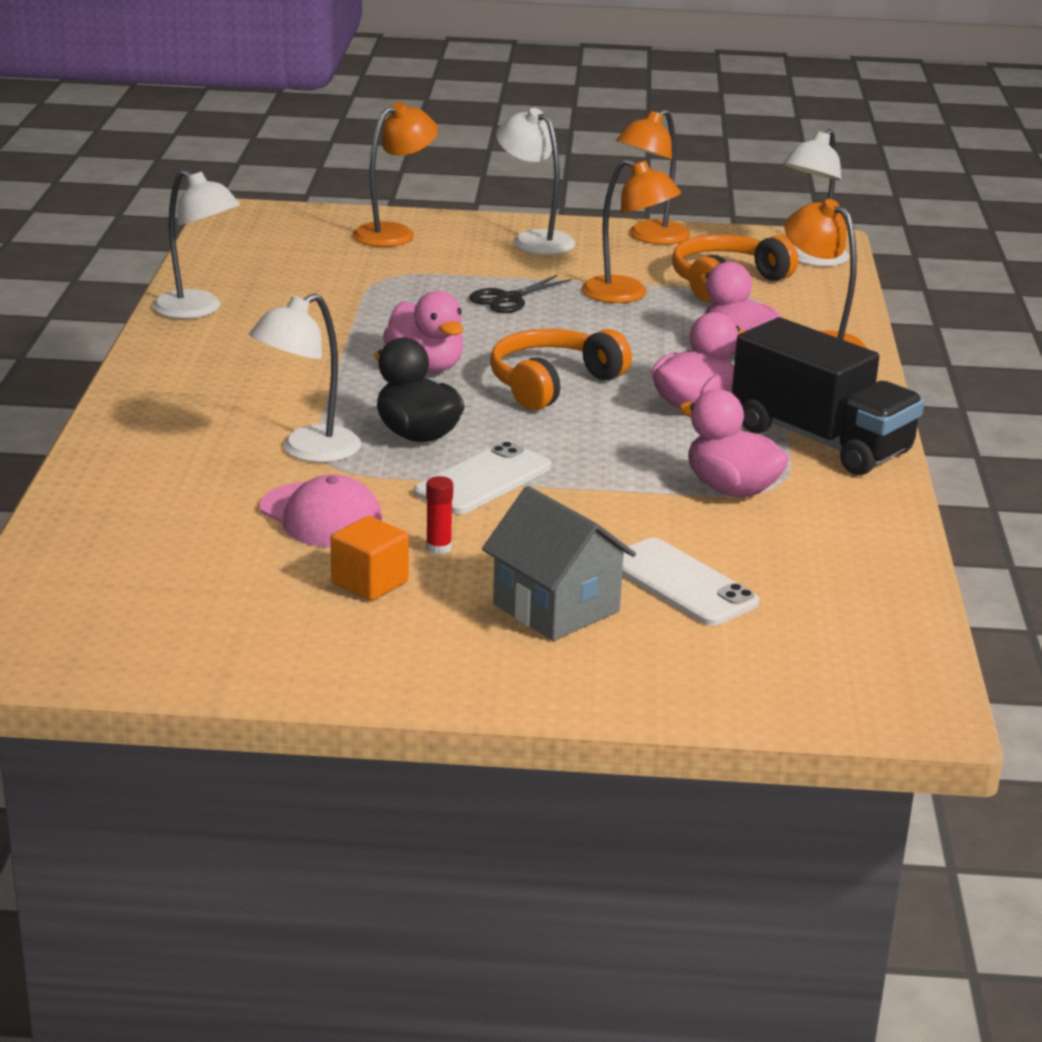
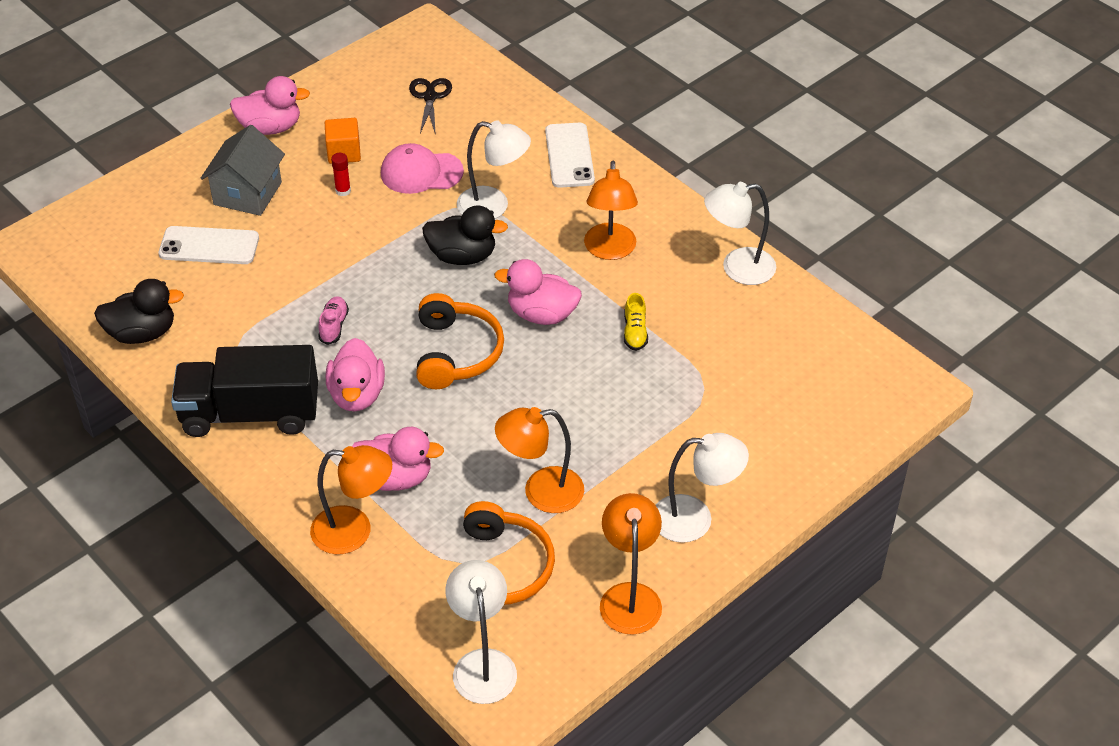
camera: 135 degrees right, 20 degrees up
white lamp [249,293,361,463] -> white lamp turned 105 degrees clockwise [457,120,531,219]
orange lamp [353,102,438,247] -> orange lamp moved to [584,161,638,260]
white phone [414,442,551,514] -> white phone moved to [545,123,595,188]
black scissors [469,275,572,313] -> black scissors moved to [409,78,452,135]
grey house [482,486,636,641] -> grey house turned 75 degrees counterclockwise [201,125,285,216]
pink duck [679,389,789,497] -> pink duck moved to [230,76,310,135]
none -> black duck [94,279,184,344]
none -> pink shoe [318,296,349,345]
none -> yellow shoe [624,293,648,351]

